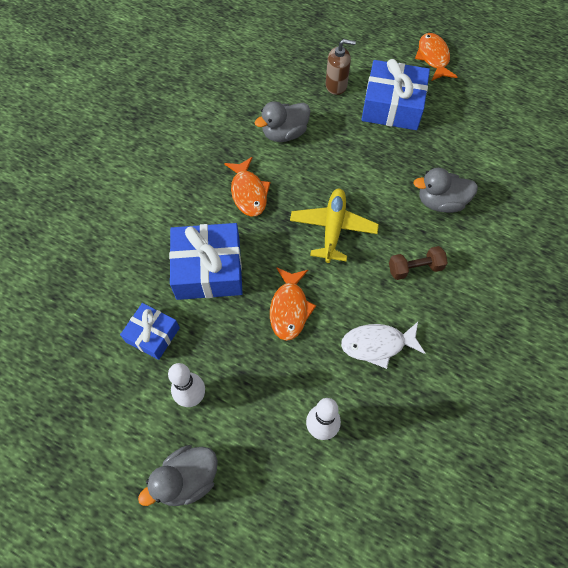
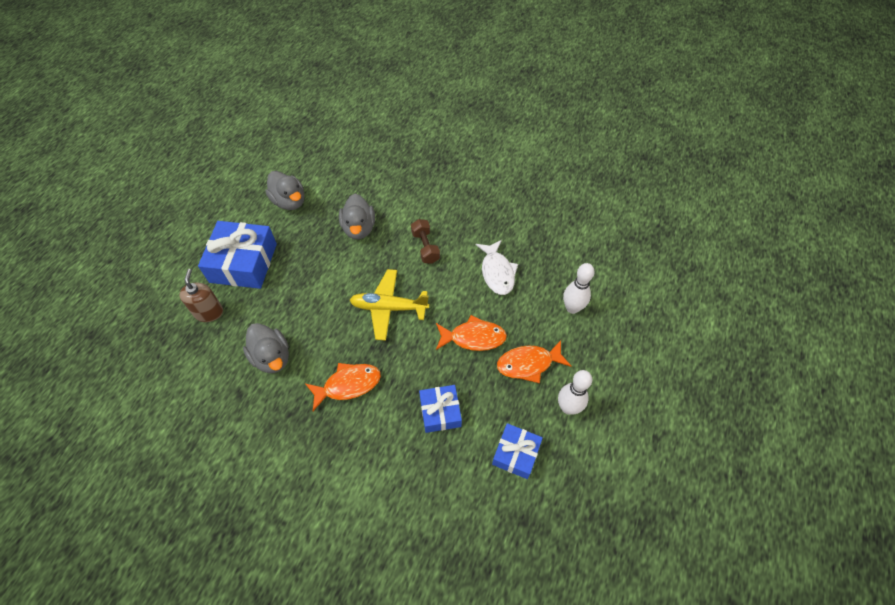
camera: 95 degrees left, 5 degrees down
grey duck [138,445,218,506] -> grey duck moved to [265,171,304,210]
blue gift [169,223,243,300] -> blue gift [419,385,462,433], size x0.58
orange fish [415,33,457,81] -> orange fish moved to [497,340,571,383]

